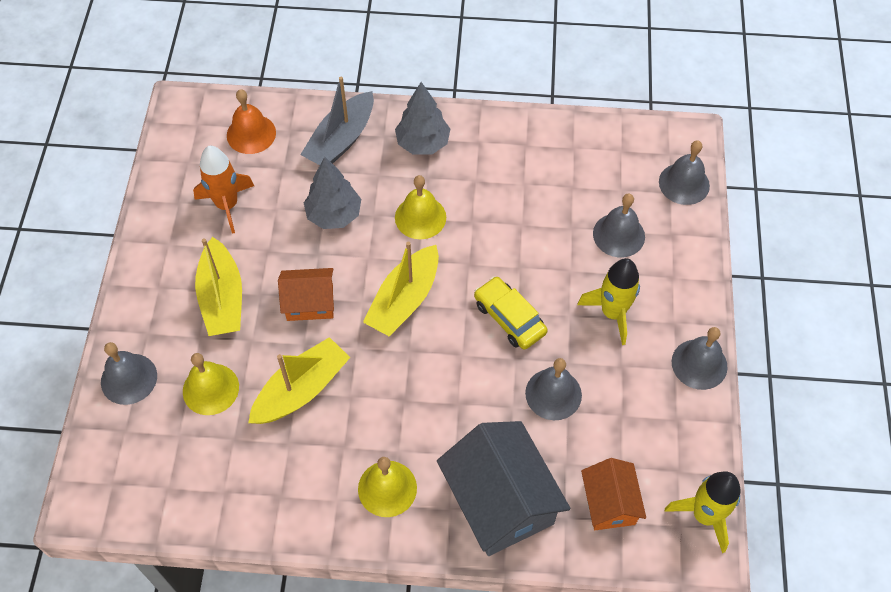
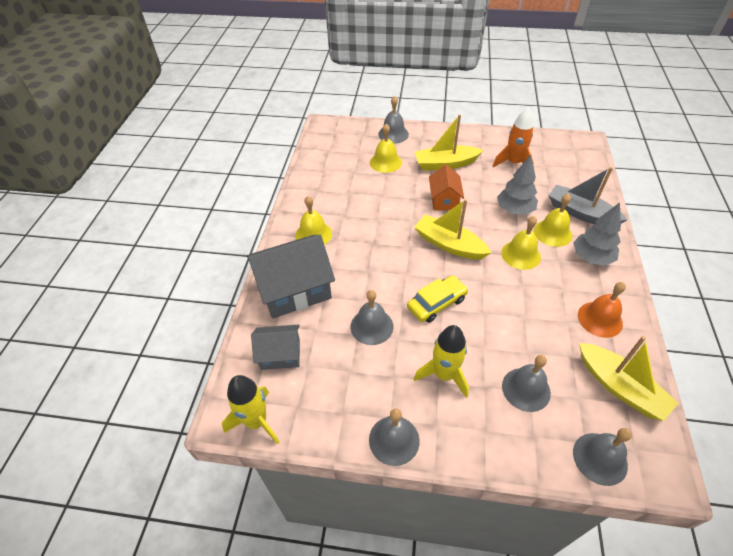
camera: 95 degrees right, 10 degrees down
orange bell [227,89,276,154] -> orange bell moved to [578,282,626,338]
yellow boat [248,337,350,424] -> yellow boat moved to [579,336,679,421]
orange house [581,458,646,530] -> grey house [251,325,300,370]
none -> yellow bell [534,193,572,247]

